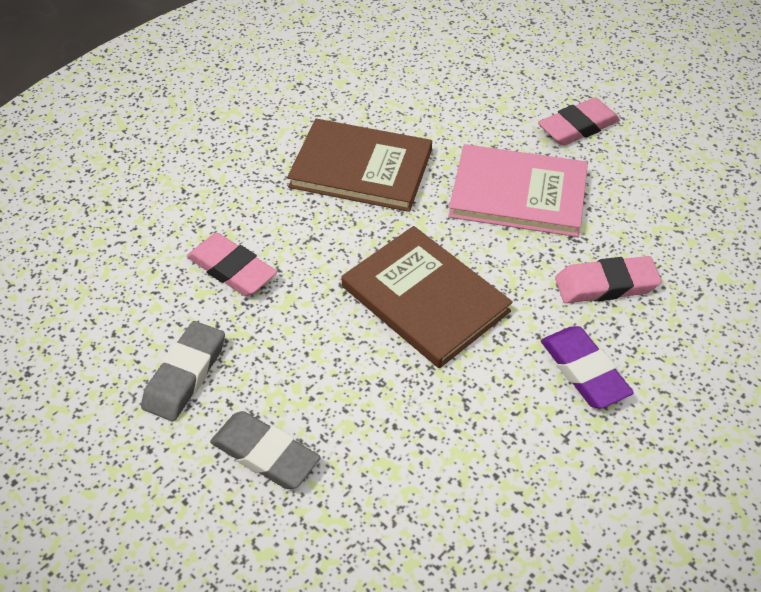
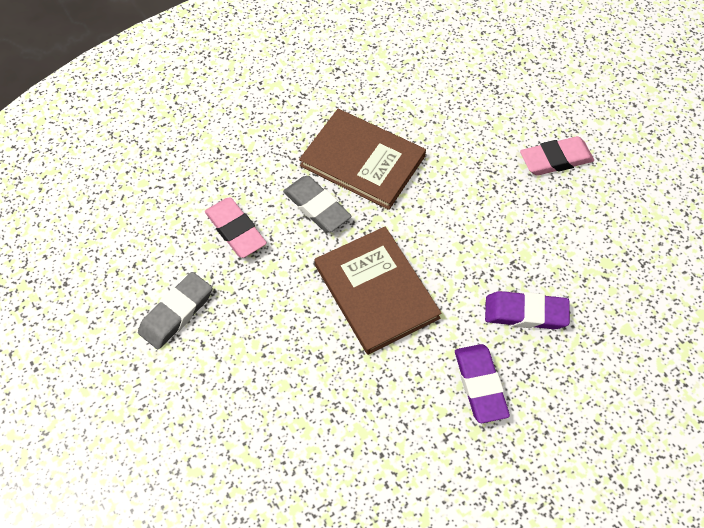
camera: 15 degrees right, 10 degrees up
grey eraser [210,411,321,489] -> grey eraser moved to [283,176,352,232]
pink book [448,144,588,237] -> none
pink eraser [555,256,662,303] -> purple eraser [485,291,570,329]

